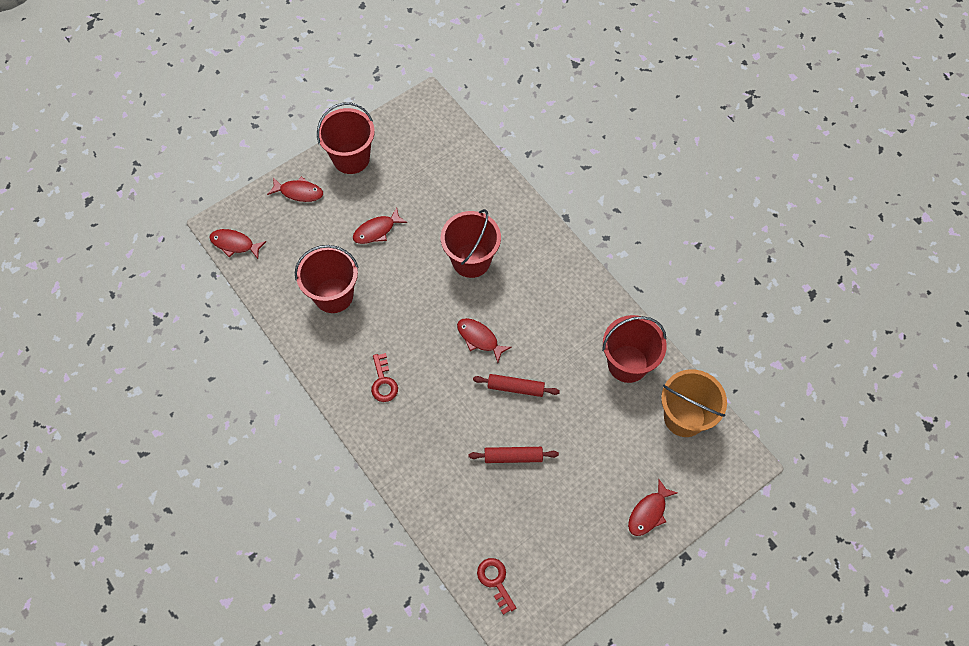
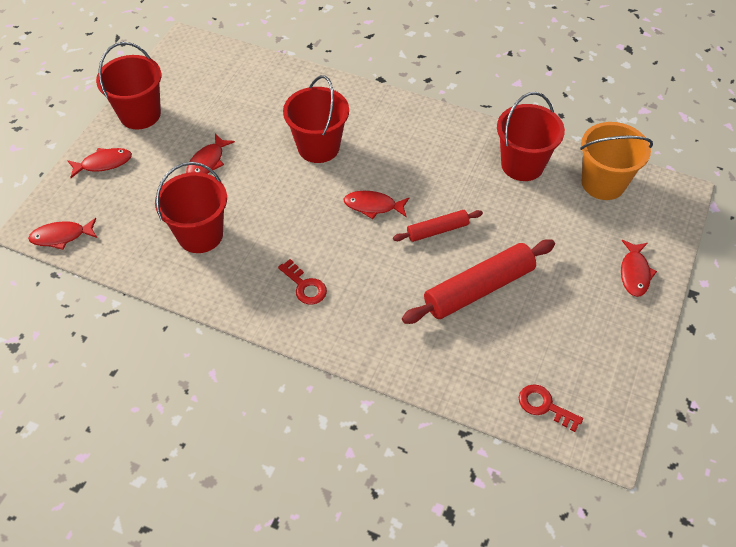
camera: 30 degrees left, 10 degrees down
red rolling pin [469,447,559,463] -> red rolling pin [402,239,555,324], size x1.80

